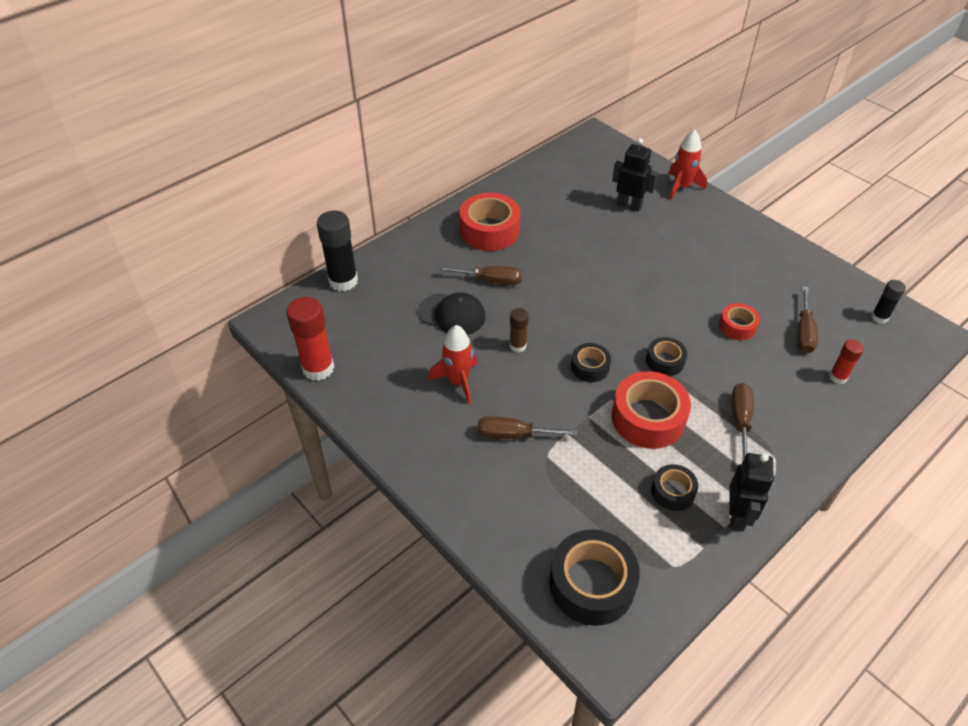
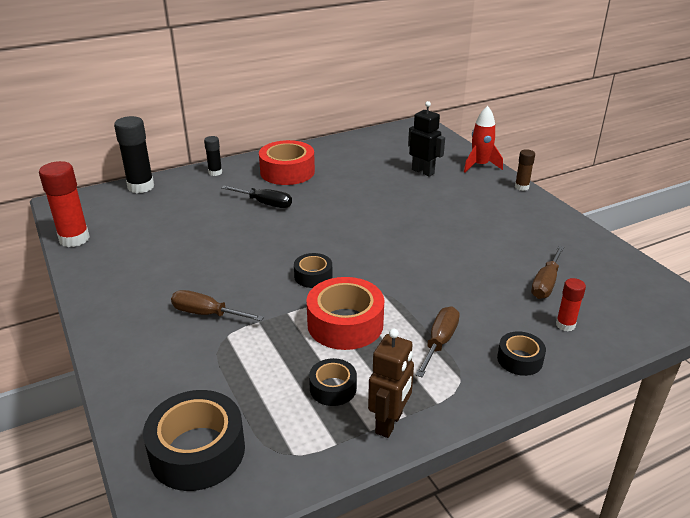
camera: 15 degrees right, 15 degrees down
black cap [418,292,485,335] -> none
red rocket [429,325,477,404] -> none
brown screwdriver [439,266,522,285] -> black screwdriver [221,185,292,208]
brown glue stick [510,308,529,352] -> brown glue stick moved to [515,149,535,191]
black tape [646,337,687,376] -> black tape moved to [497,331,546,376]
red tape [719,303,760,340] -> none
black robot [730,453,774,532] -> brown robot [368,329,414,438]
black glue stick [871,280,906,324] -> black glue stick moved to [204,136,222,176]

